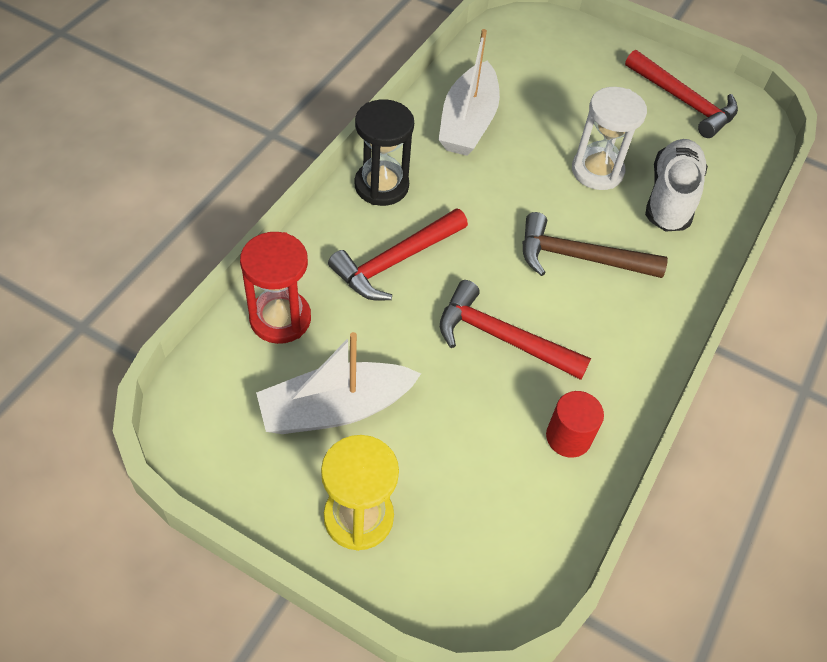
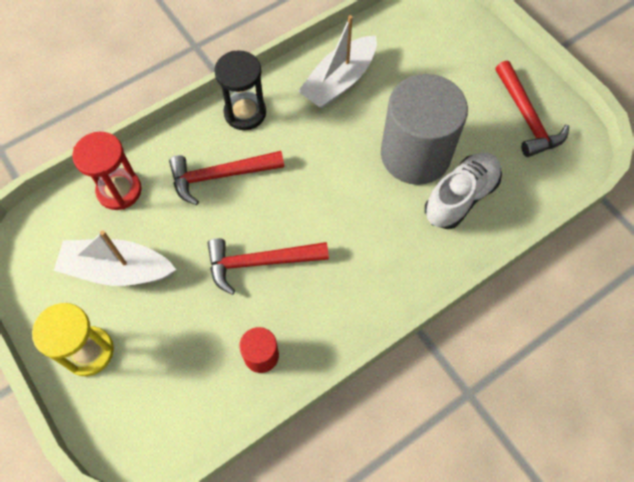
camera: 30 degrees right, 10 degrees up
red hammer [440,280,591,380] -> red hammer turned 60 degrees counterclockwise [208,238,329,295]
brown hammer [522,212,668,278] -> none
white hourglass [572,87,647,190] -> grey cylinder [381,74,468,185]

